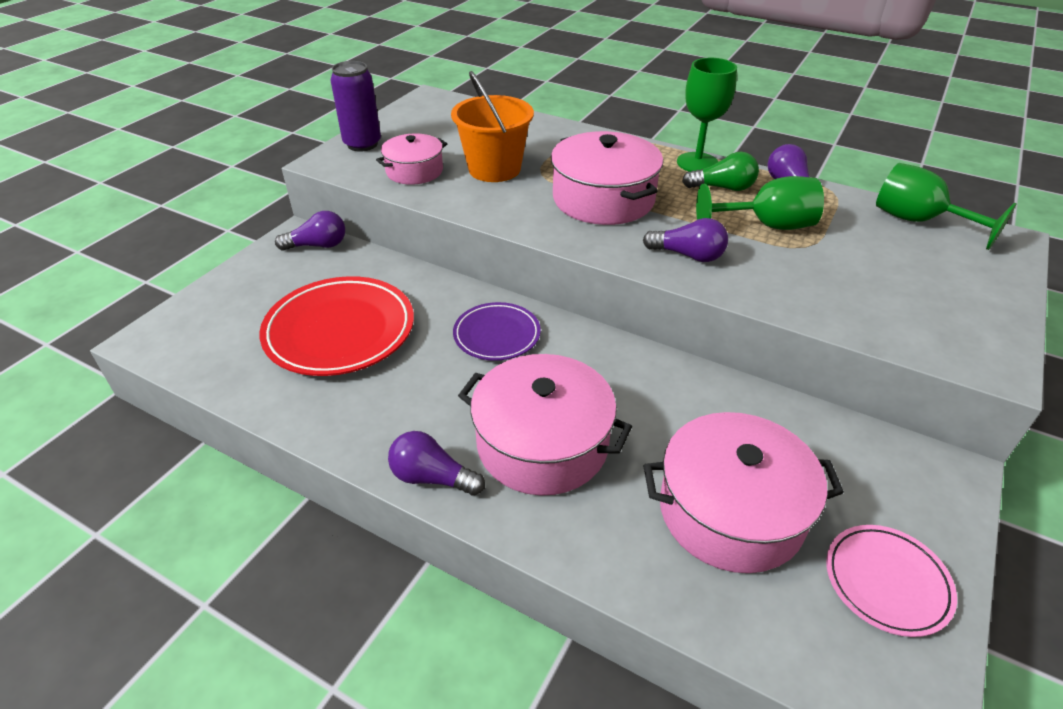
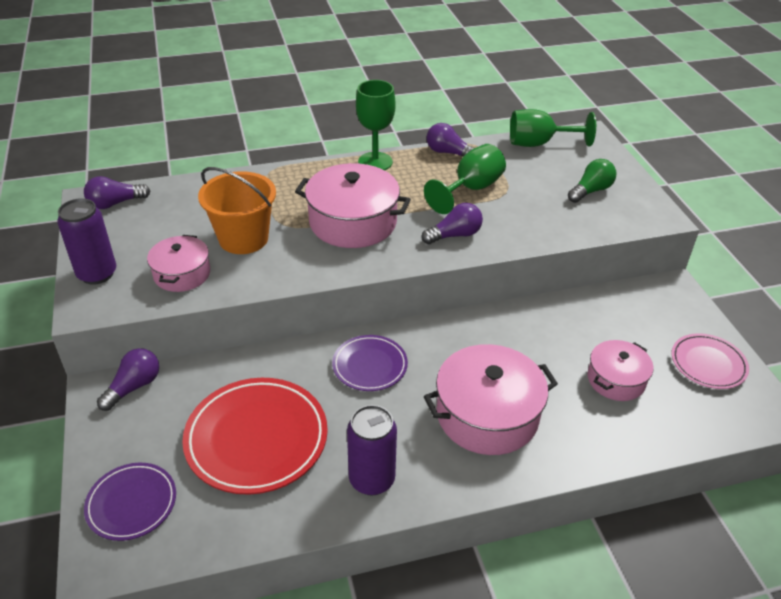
camera: 45 degrees left, 0 degrees up
purple light bulb [388,431,485,496] -> purple light bulb moved to [84,176,150,209]
pink pot [644,412,844,573] -> pink pot [587,340,654,401], size x0.59
green light bulb [682,152,759,191] -> green light bulb moved to [568,159,616,203]
none -> purple plate [84,463,176,541]
none -> purple can [347,405,397,495]

